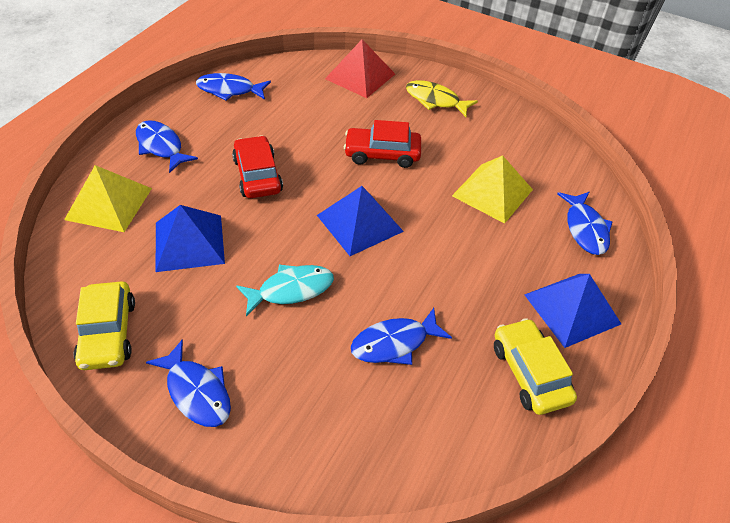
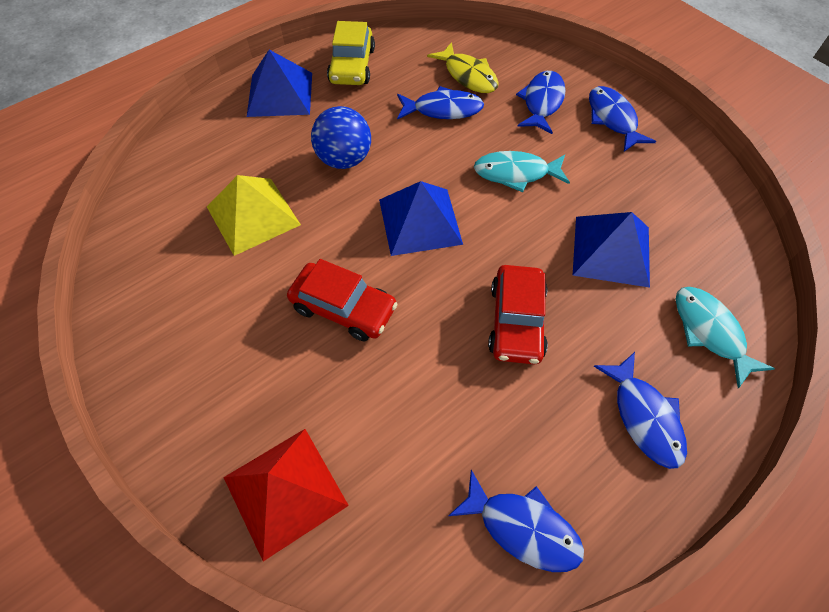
camera: 155 degrees left, 10 degrees up
yellow pyramid [64,165,152,232] -> turquoise fish [675,287,775,388]
yellow car [74,281,135,370] -> none
yellow fish [406,80,478,117] -> yellow fish moved to [427,42,499,93]
blue fish [557,192,612,255] -> blue fish moved to [516,71,566,134]
none -> blue ball [311,106,371,169]

